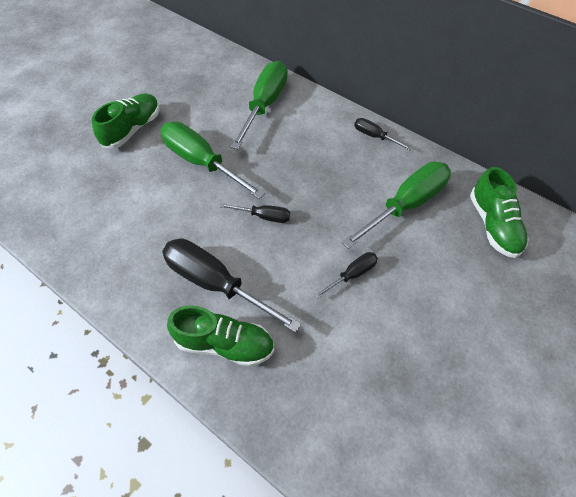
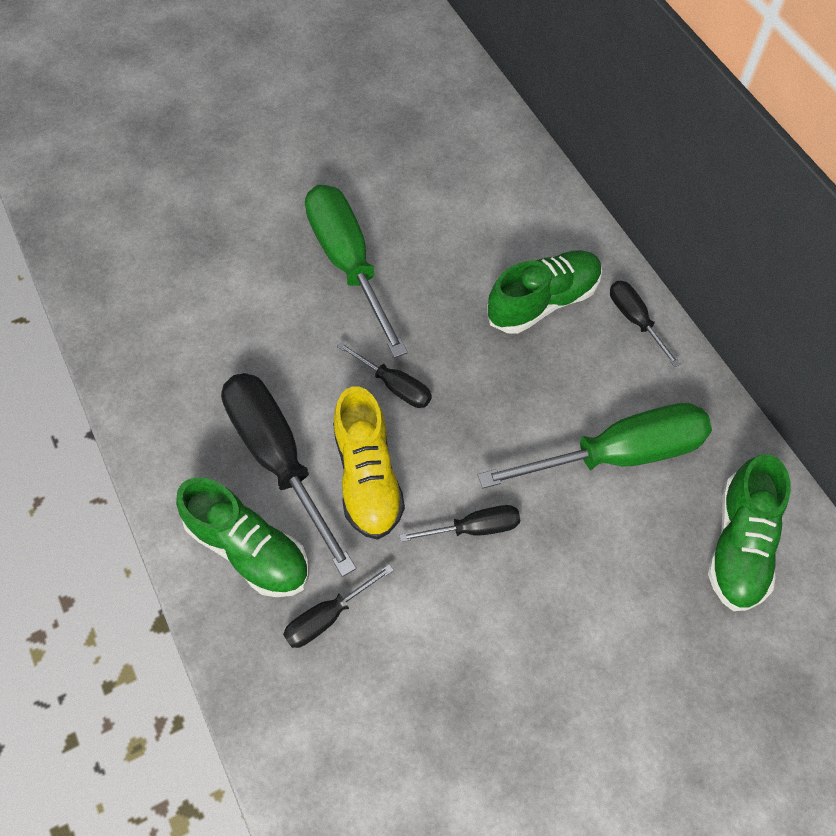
camera: 25 degrees right, 5 degrees up
green shoe [92,93,160,149] -> green shoe moved to [487,250,602,334]
green screwdriver [230,61,287,149] -> none
none -> black screwdriver [283,564,394,648]
none -> yellow shoe [333,386,405,540]

